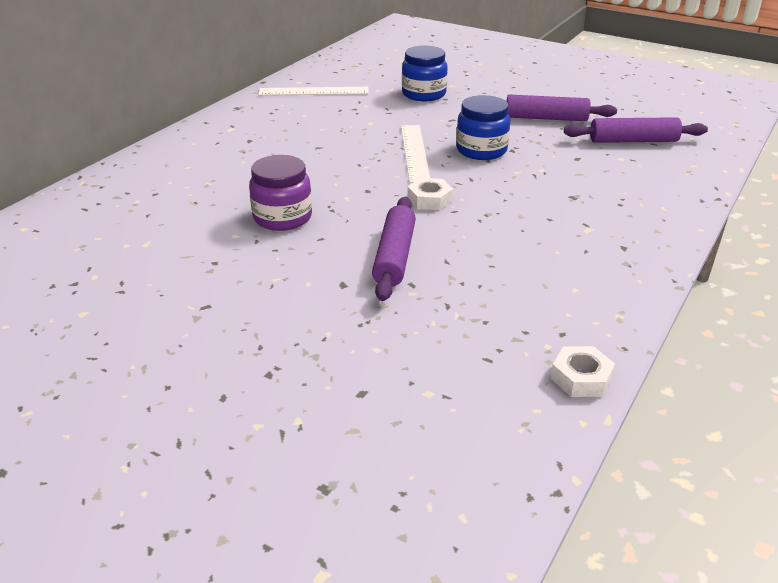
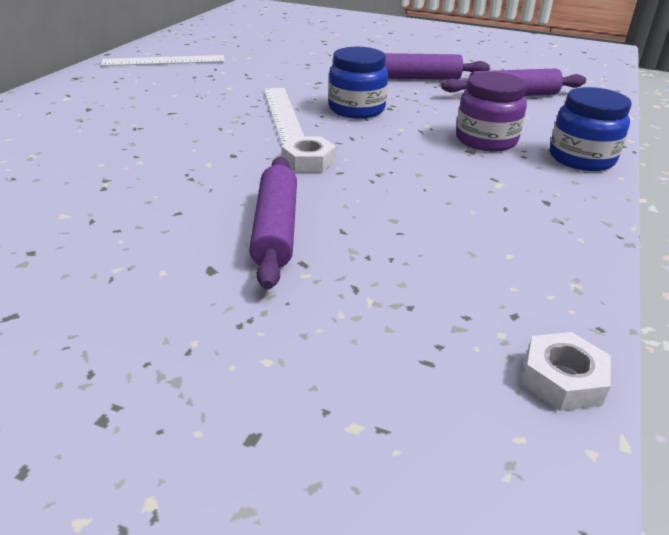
camera: 10 degrees left, 0 degrees up
purple jar [249,155,312,231] -> purple jar moved to [456,72,527,151]
blue jar [402,45,448,101] -> blue jar moved to [550,87,632,171]

